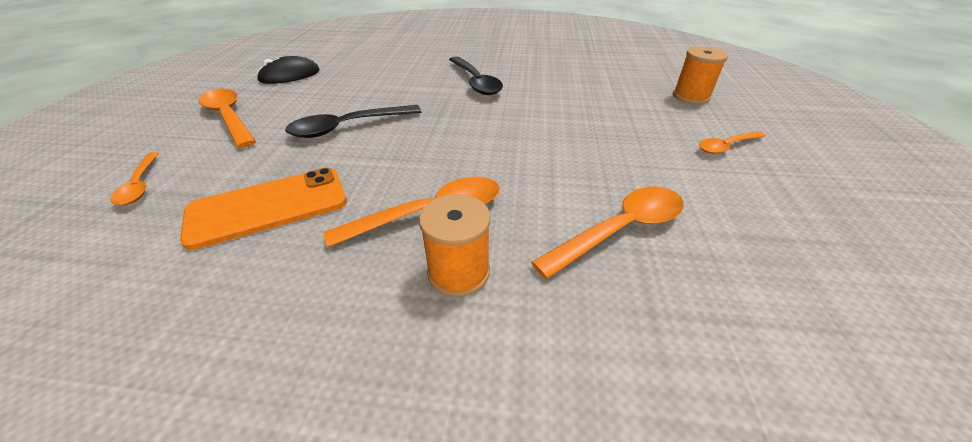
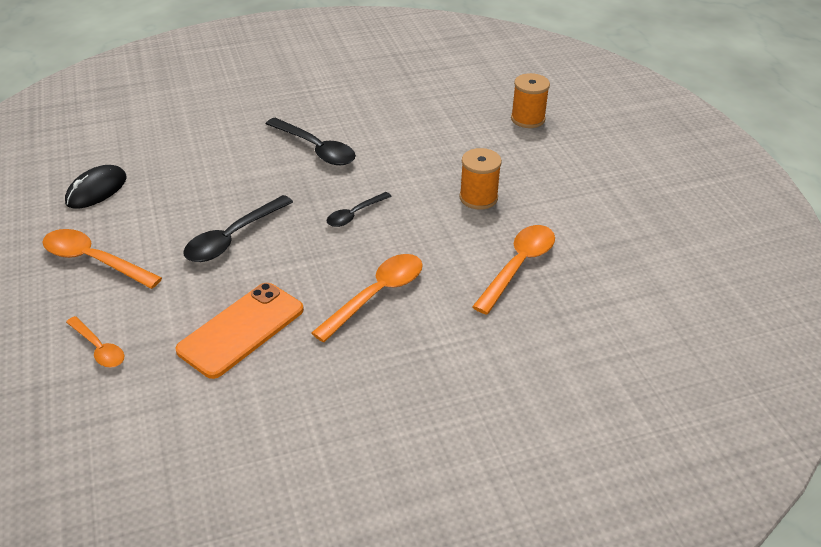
camera: 25 degrees left, 0 degrees up
orange spool [419,194,491,297] -> orange spool moved to [459,148,502,210]
orange spoon [699,131,766,154] -> none
none -> black spoon [327,192,392,227]

